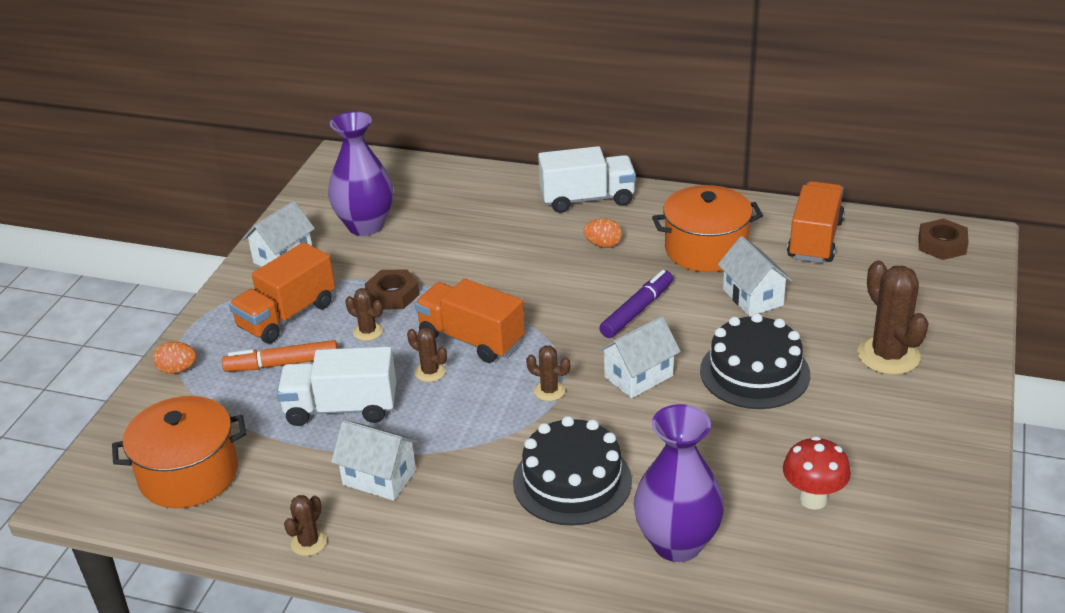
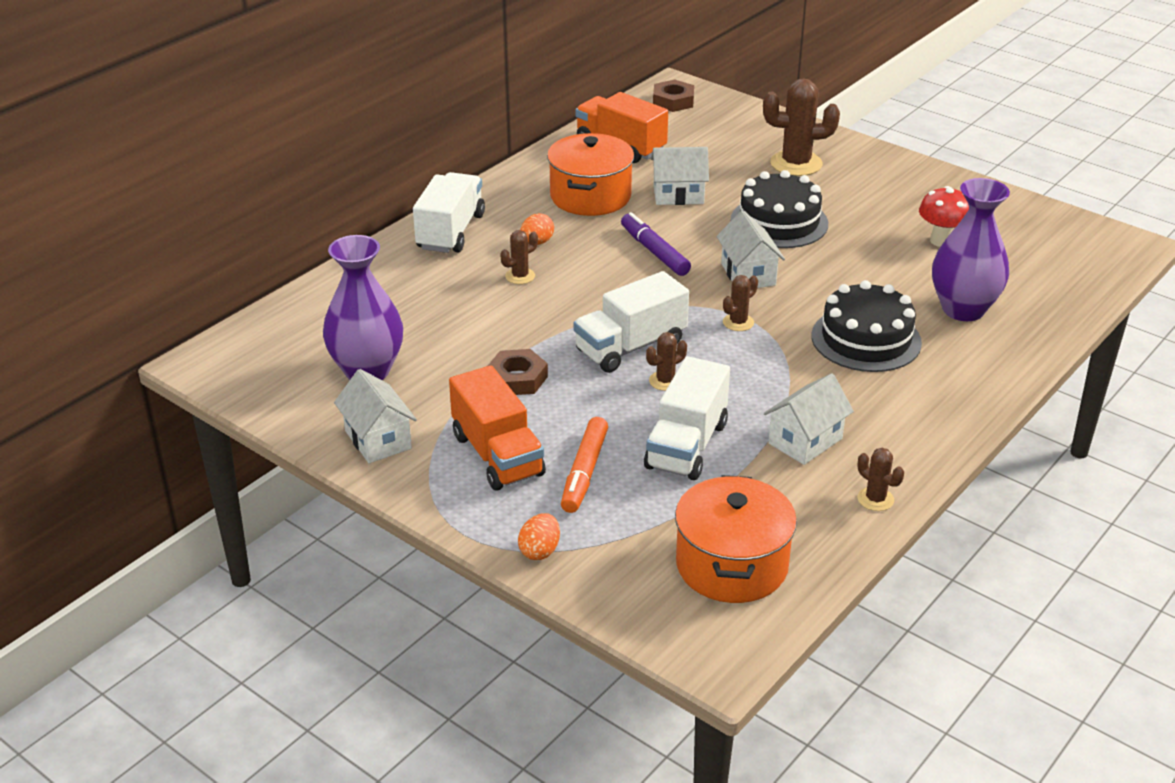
camera: 70 degrees left, 0 degrees up
brown cactus [345,288,383,341] -> brown cactus moved to [500,230,538,284]
orange truck [415,279,525,363] -> white truck [573,271,689,373]

